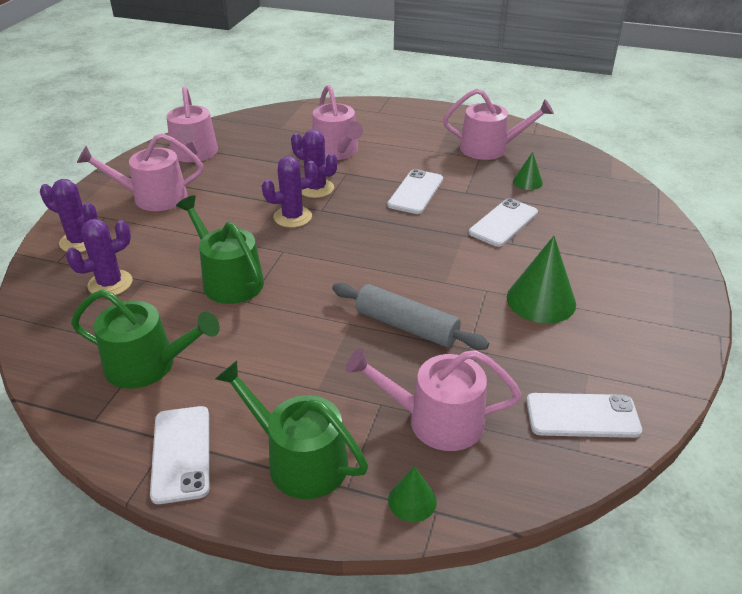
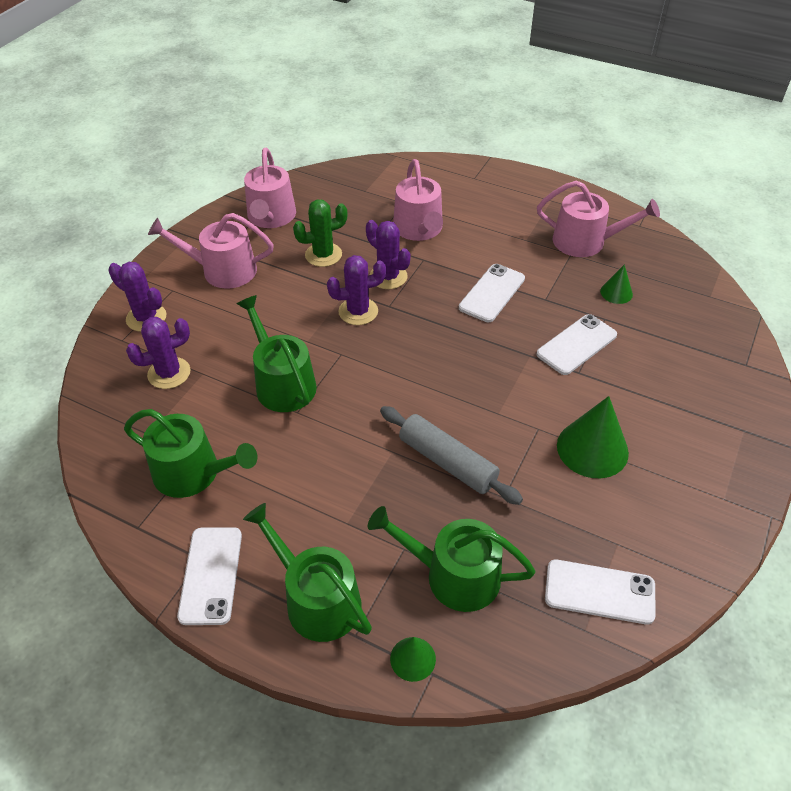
camera: 10 degrees right, 10 degrees up
pink watering can [346,348,521,451] -> green watering can [368,506,535,612]
none -> green cactus [293,200,347,267]

